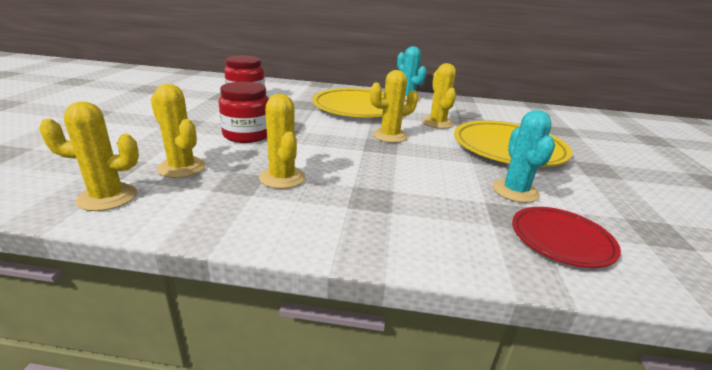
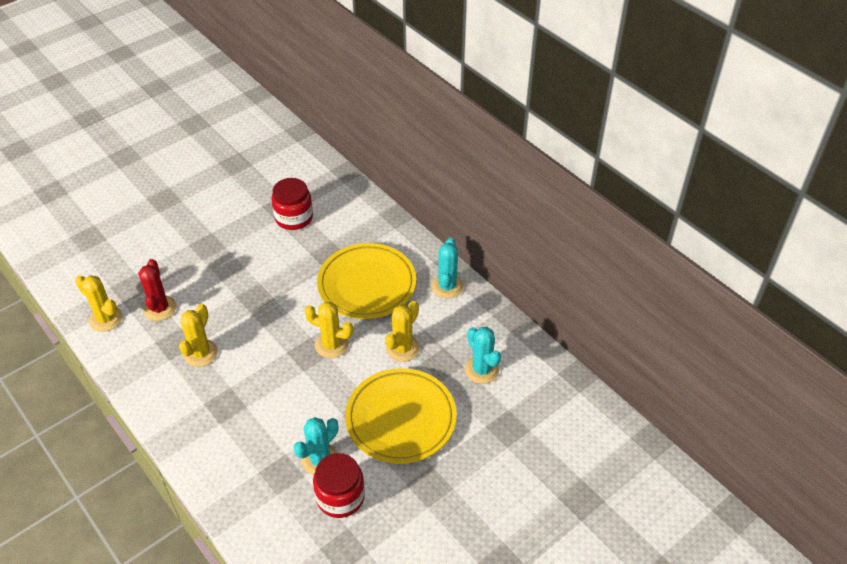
camera: 45 degrees right, 20 degrees up
yellow cactus [151,84,206,178] -> red cactus [139,259,177,321]
red jar [219,82,269,143] -> red jar moved to [313,453,365,518]
red plate [512,207,621,268] -> none
none -> turquoise cactus [465,327,501,384]

